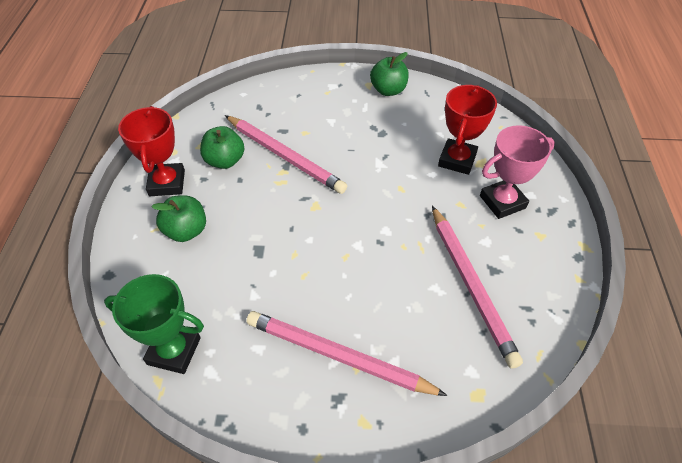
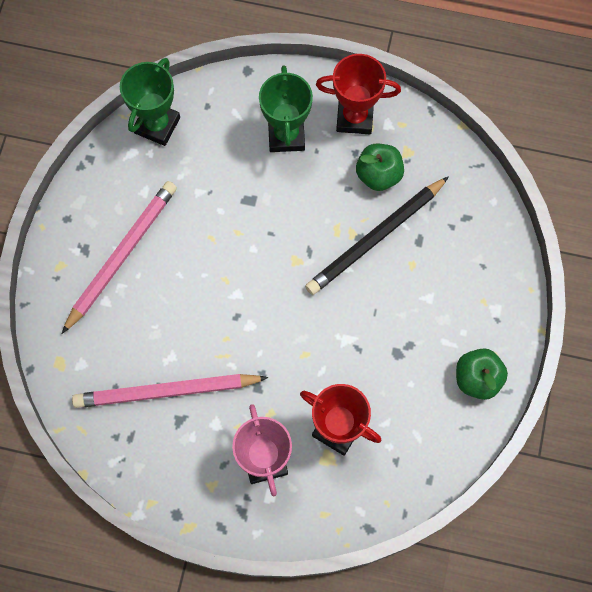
camera: 100 degrees right, 20 degrees up
green apple [151,195,206,242] -> green trophy [259,65,313,152]
pink pencil [225,115,347,194] -> black pencil [305,176,449,295]

